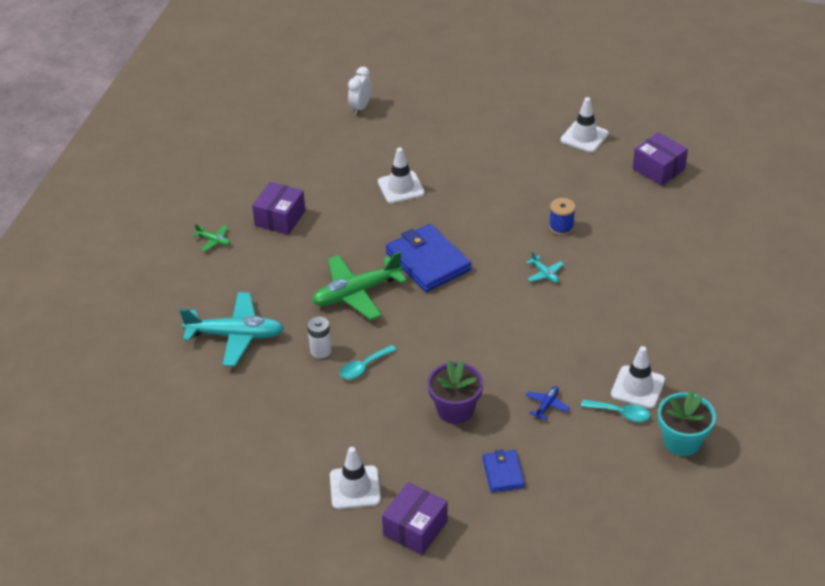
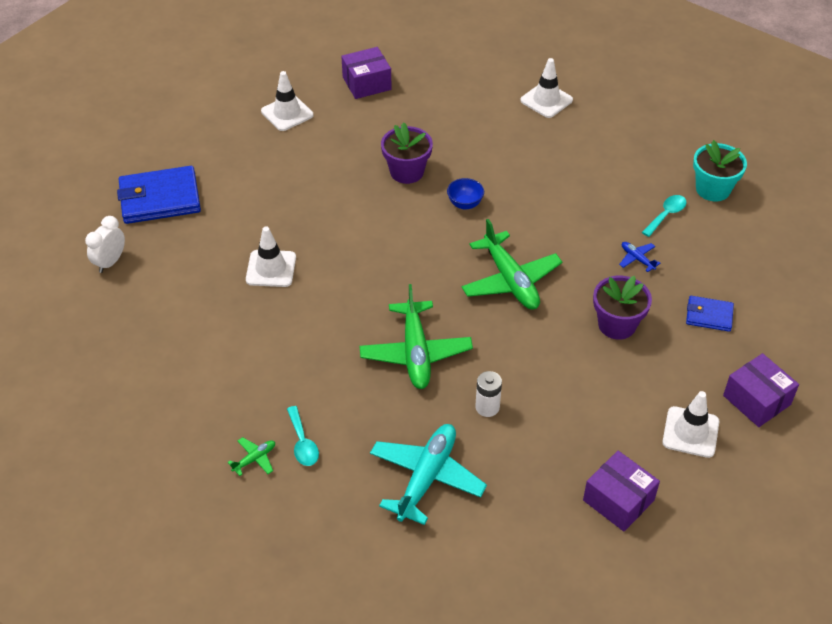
camera: 70 degrees left, 5 degrees up
purple box [252,182,306,235] -> purple box moved to [583,451,660,531]
turquoise spoon [340,345,396,379] -> turquoise spoon moved to [287,406,319,466]
white clock [348,67,372,115] -> white clock turned 75 degrees clockwise [85,216,125,273]
blue wallet [386,224,471,292] -> blue wallet moved to [117,166,201,224]
turquoise plane [526,251,564,283] -> blue bowl [447,178,484,210]
blue spool [549,198,575,236] -> purple flower pot [381,122,433,184]
white traffic cone [611,346,665,409] -> white traffic cone moved to [520,58,573,118]
none -> green plane [461,219,562,310]

